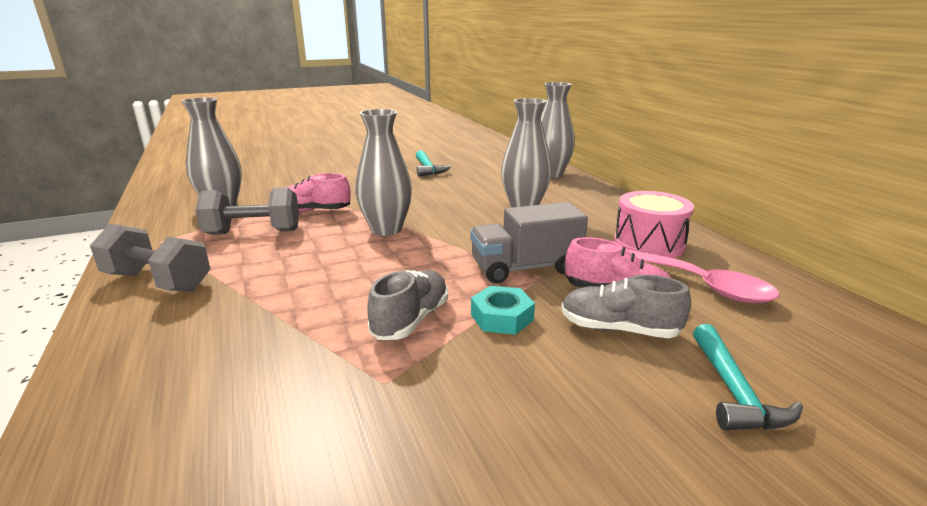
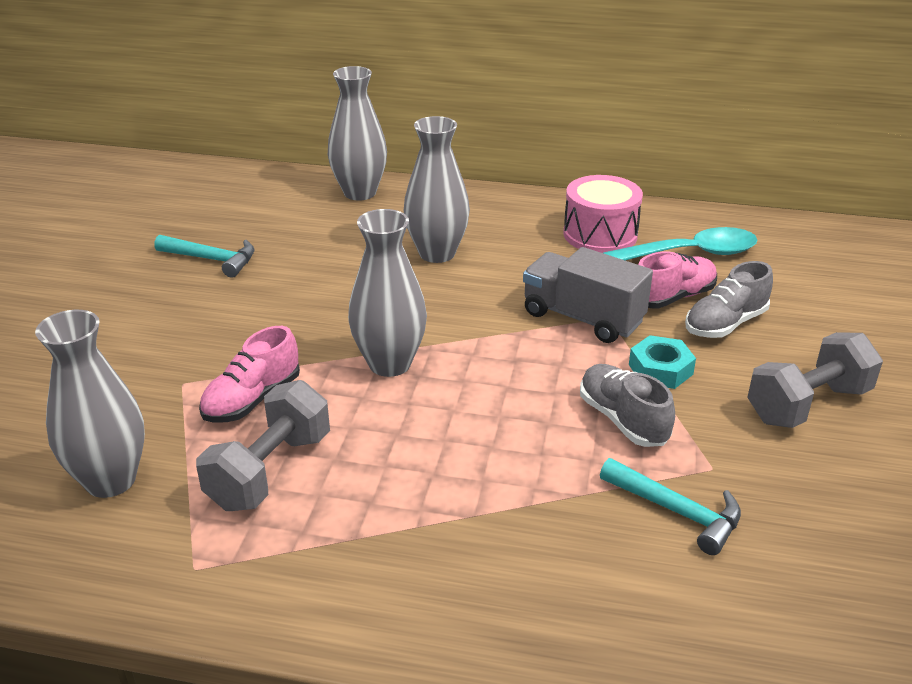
camera: 55 degrees left, 10 degrees up
grey dumbbell [90,223,210,292] -> grey dumbbell moved to [747,332,883,428]
grey truck [470,202,588,284] -> grey truck turned 105 degrees clockwise [523,247,653,343]
pink spoon [626,249,780,303] -> turquoise spoon [603,227,758,261]
turquoise hammer [693,324,803,430] -> turquoise hammer moved to [600,458,741,555]

